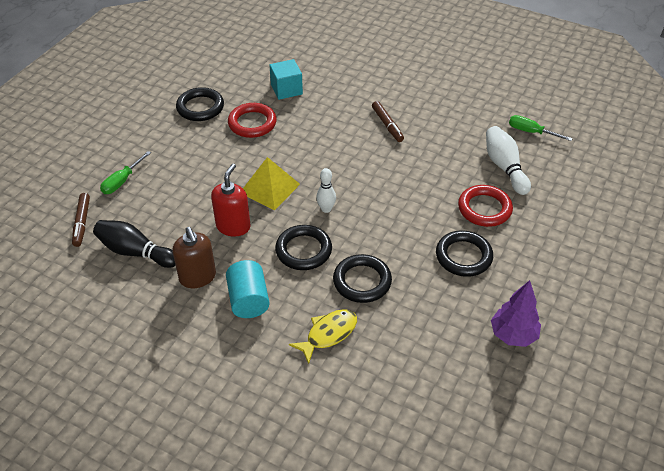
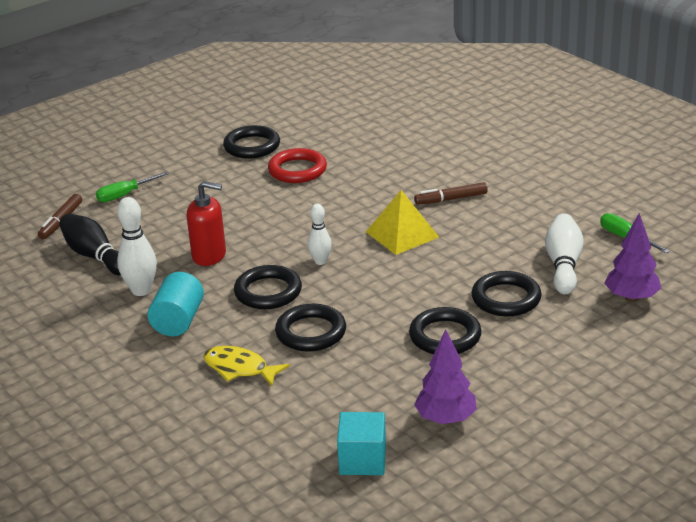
camera: 25 degrees right, 15 degrees down
brown soap dispenser [172,227,216,288] -> white bowling pin [117,197,157,296]
red soap dispenser [211,164,251,237] -> red soap dispenser turned 60 degrees clockwise [187,181,226,266]
yellow pyramid [243,157,300,210] -> yellow pyramid moved to [366,190,439,255]
turquoise cube [270,59,303,100] -> turquoise cube moved to [337,412,386,475]
yellow fish [289,309,357,364] -> yellow fish turned 135 degrees counterclockwise [203,346,290,386]
brown marker [372,101,404,142] -> brown marker turned 75 degrees clockwise [414,182,488,205]
red ring [458,185,513,227] -> black ring [471,271,542,316]
none -> purple tree [604,213,661,302]

